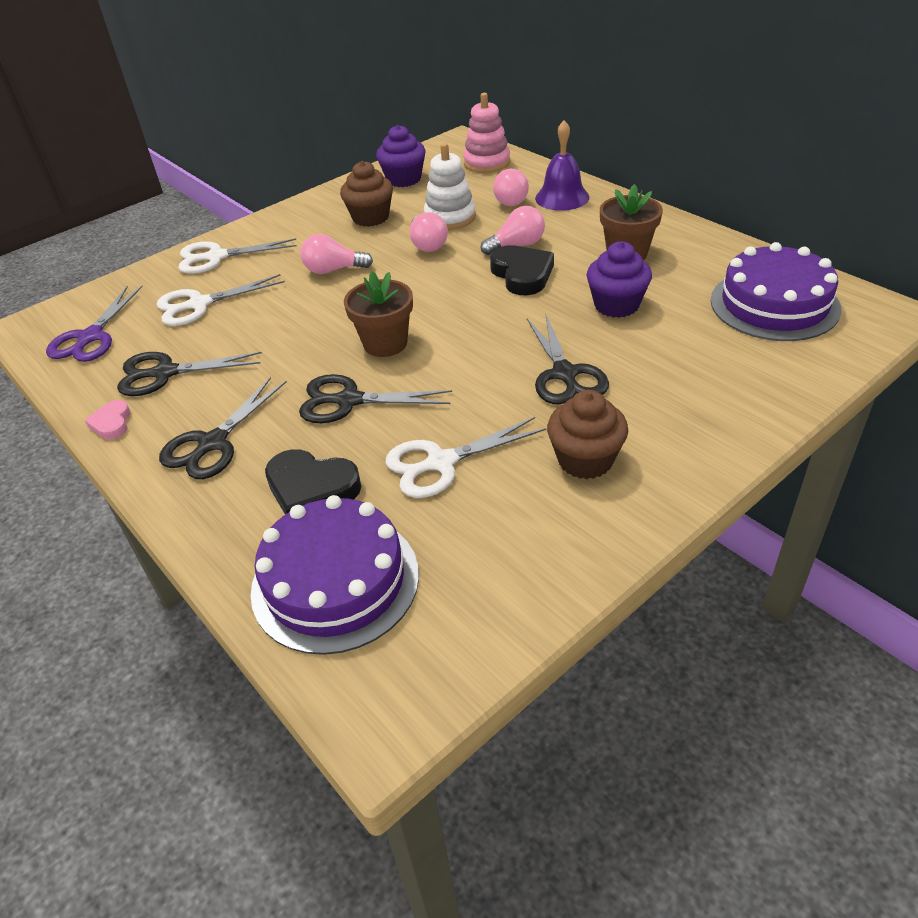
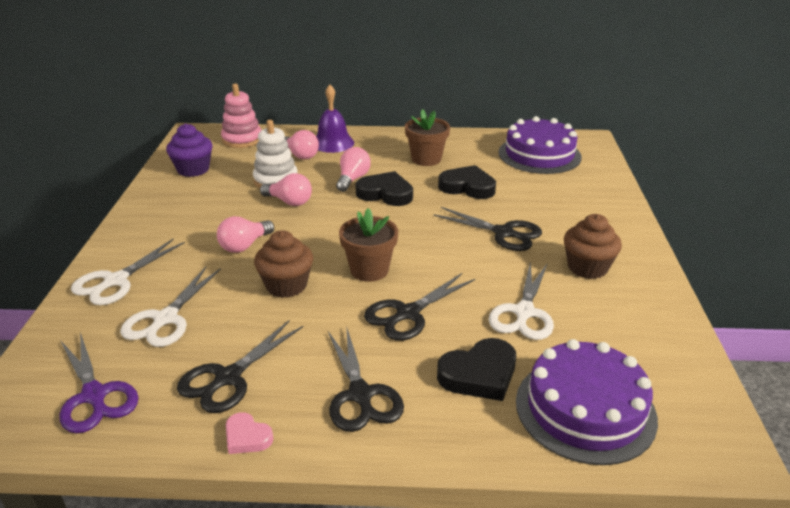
camera: 50 degrees left, 10 degrees down
brown cupcake [340,161,393,227] -> brown cupcake moved to [254,230,313,298]
purple cupcake [587,241,652,318] -> black heart [438,165,496,199]

